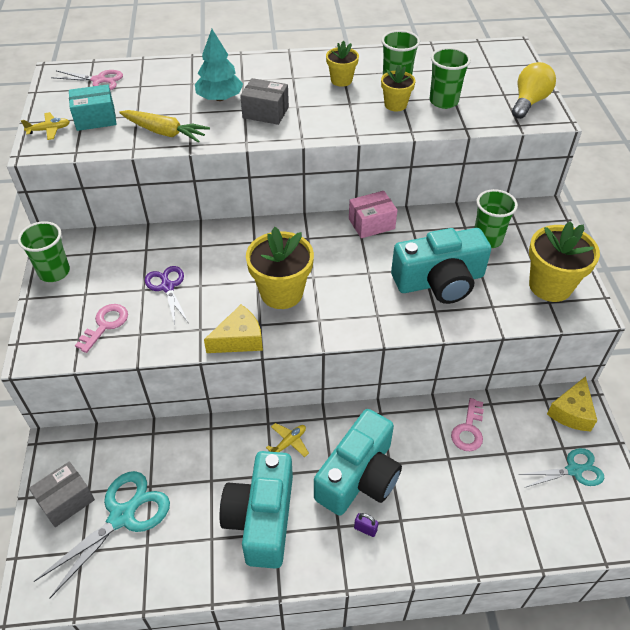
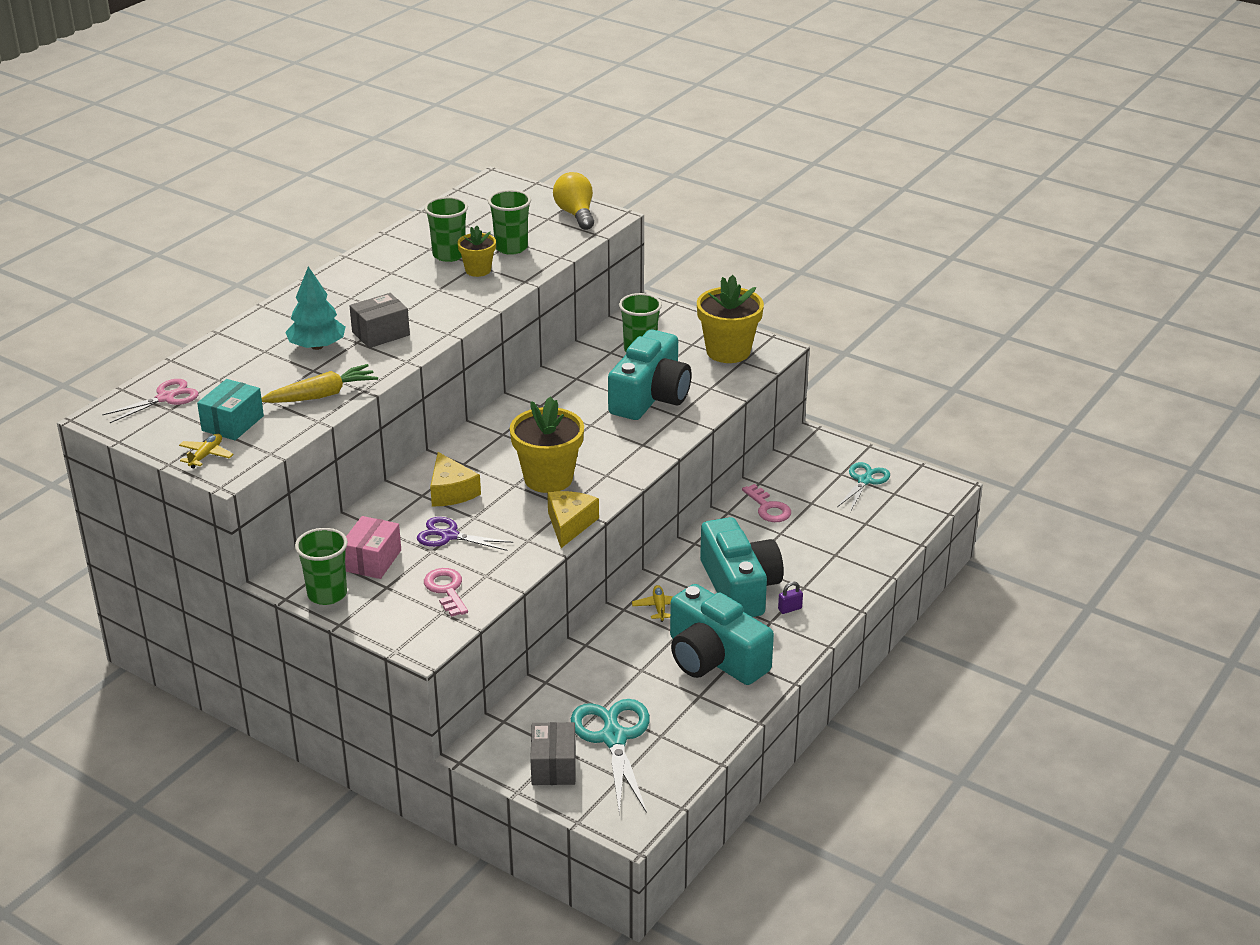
camera: 50 degrees left, 15 degrees down
yellow flower pot [326,41,359,87] -> none
pink box [349,191,397,238] -> pink box moved to [345,516,401,579]
yellow cheese [547,376,597,432] -> yellow cheese moved to [430,452,481,506]

